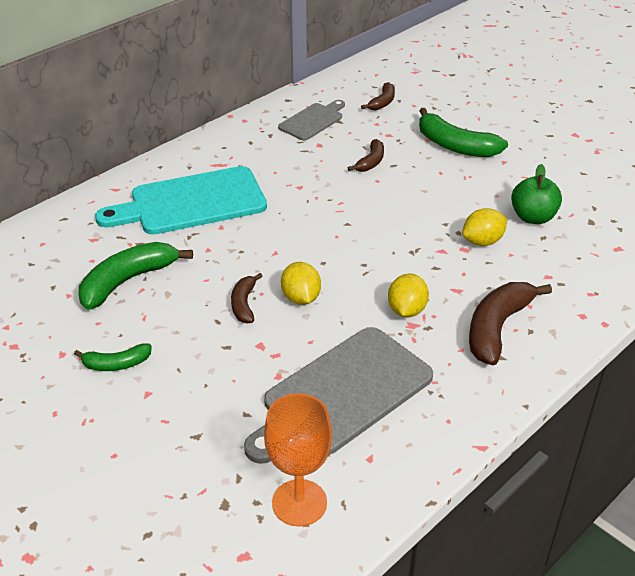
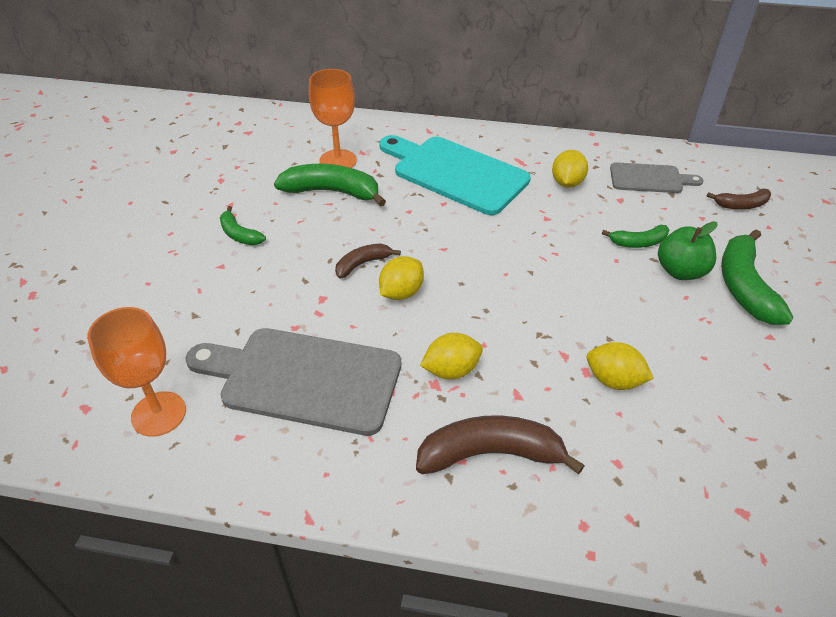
camera: 55 degrees right, 5 degrees up
brown banana [348,139,384,172] -> green banana [602,225,669,248]
green apple [511,164,562,224] -> green apple moved to [658,221,718,280]
none -> orange goblet [309,69,357,168]
none -> yellow lemon [552,150,588,188]

